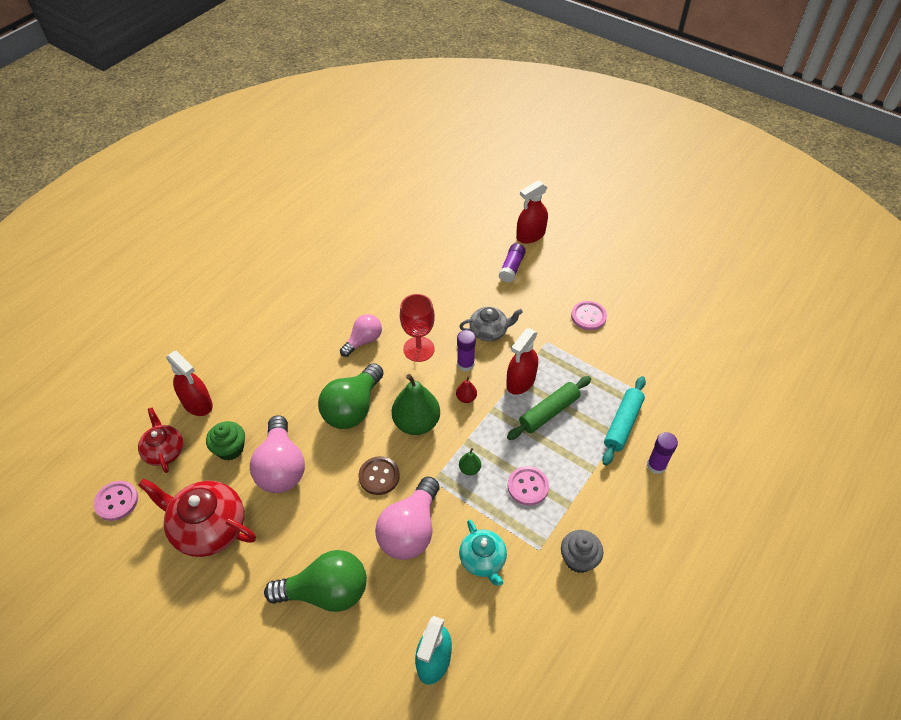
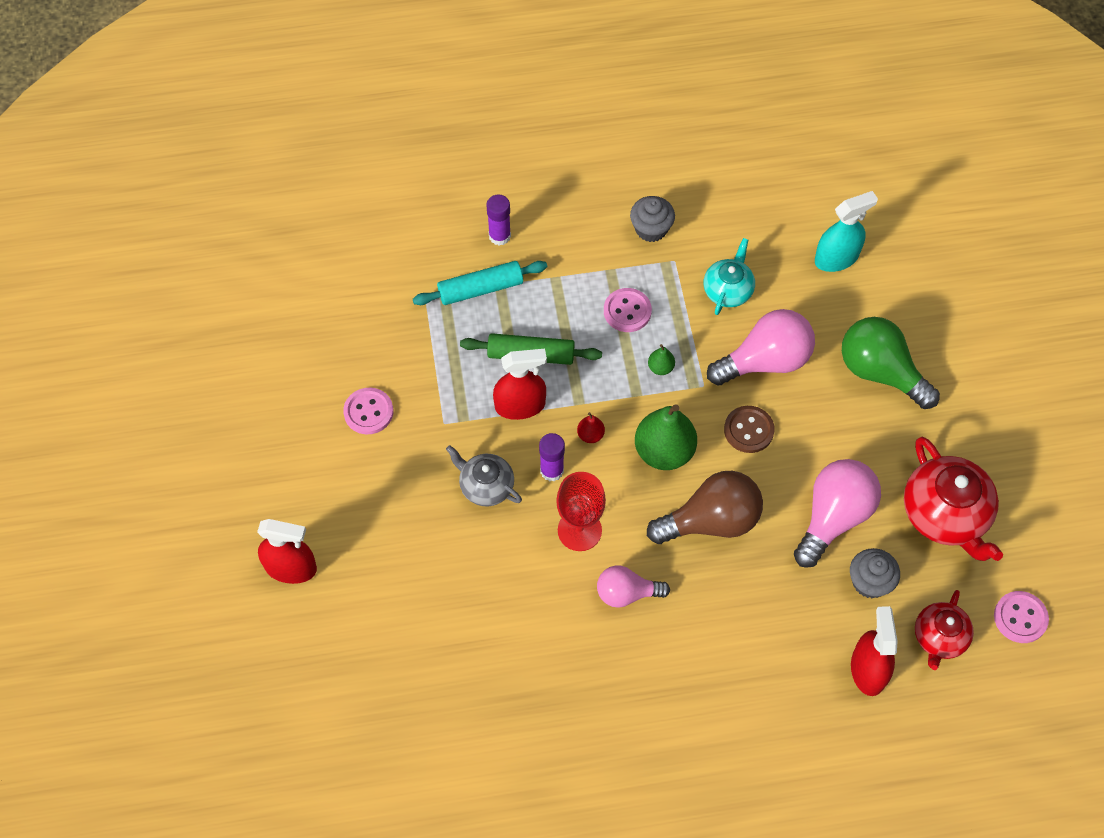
camera: 135 degrees left, 10 degrees up
green cupcake [206,421,245,461] -> grey cupcake [850,548,900,598]
green light bulb [318,363,384,429] -> brown light bulb [647,471,763,544]
purple glue stick [499,243,526,283] -> none

